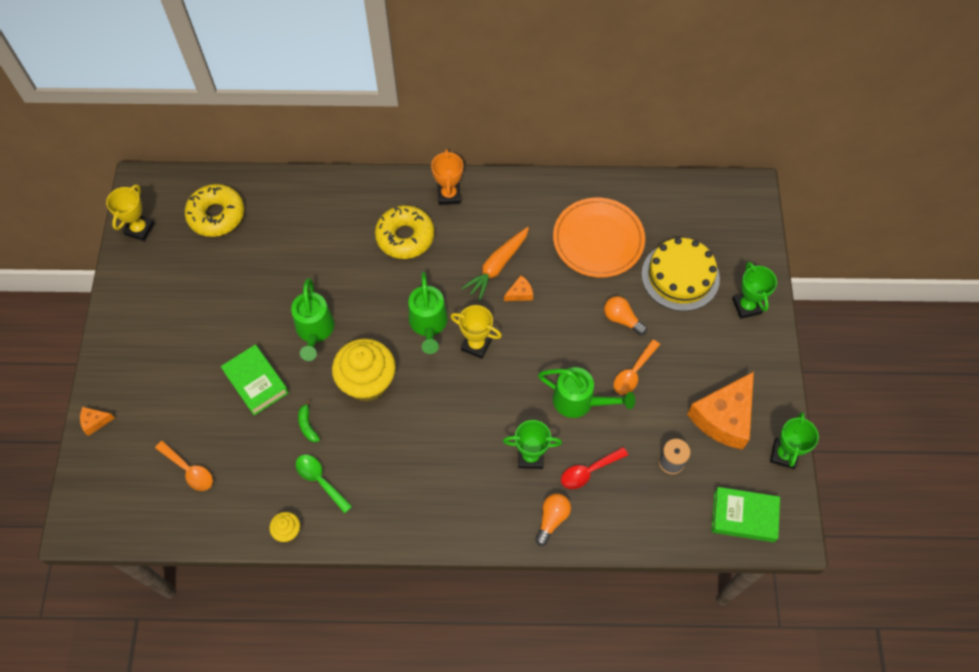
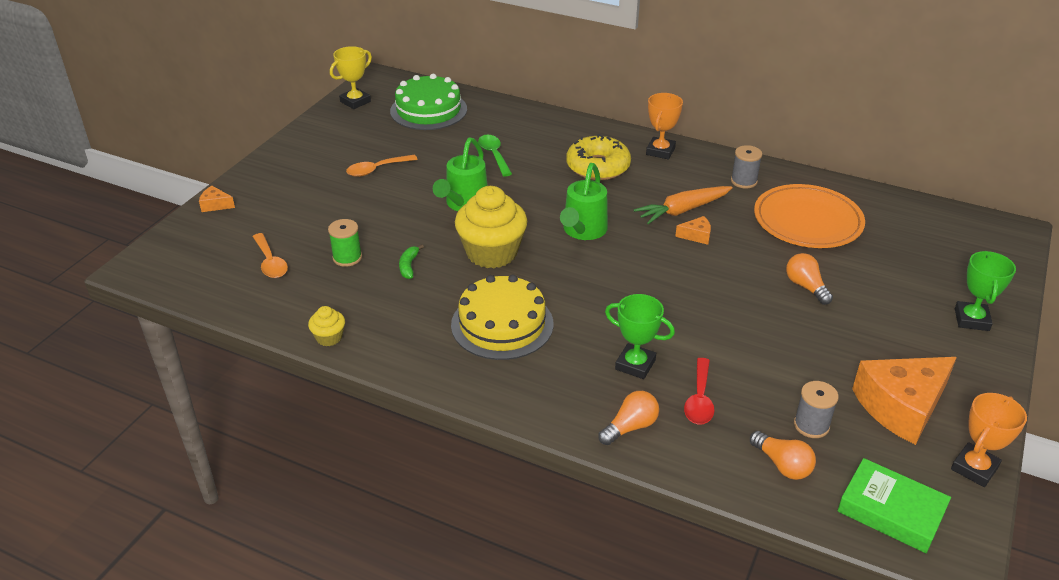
camera: 25 degrees right, 25 degrees down
yellow donut [185,184,244,237] -> green cake [390,74,467,130]
green book [221,345,289,416] -> none
green spoon [296,455,352,514] -> green spoon moved to [478,135,512,176]
yellow trophy [450,305,502,359] -> none
green watering can [538,367,635,418] -> none
red spoon [561,447,628,489] -> red spoon turned 75 degrees counterclockwise [684,358,714,424]
orange spoon [614,339,660,395] -> orange spoon moved to [346,155,418,177]
yellow cake [641,237,720,311] -> yellow cake moved to [451,275,554,360]
green trophy [770,412,819,469] -> orange trophy [951,393,1027,487]
none -> green spool [328,219,362,267]
none -> grey spool [731,145,762,188]
none -> orange light bulb [750,431,816,480]

